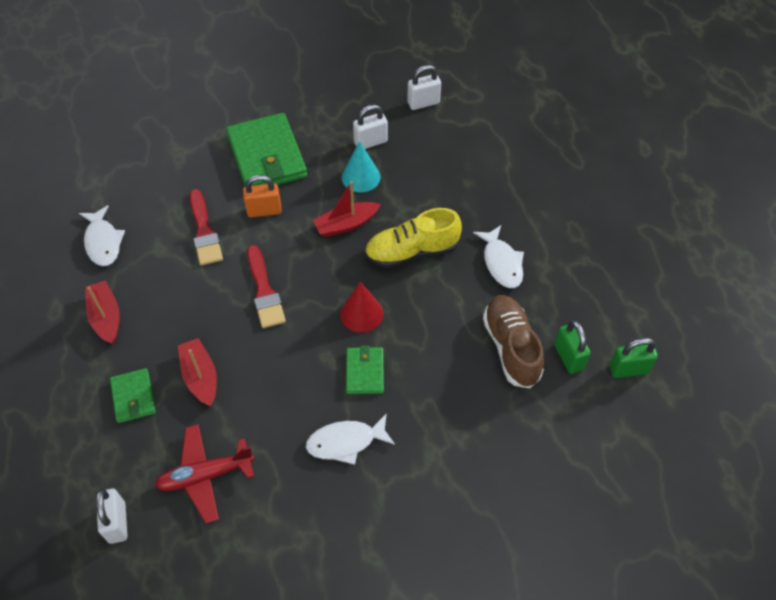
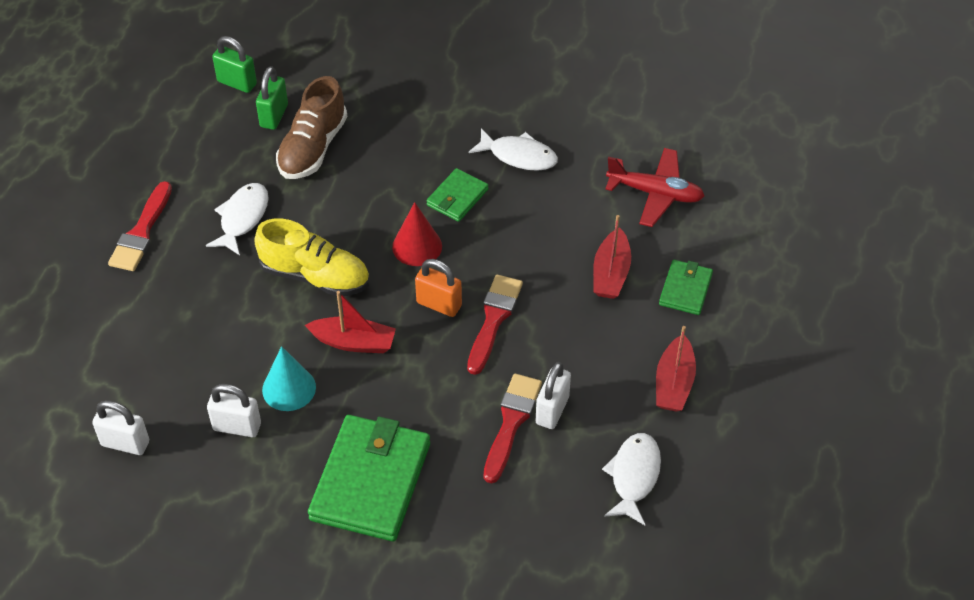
camera: 145 degrees left, 5 degrees down
white padlock [96,489,127,544] -> white padlock moved to [536,362,571,429]
orange padlock [243,175,282,217] -> orange padlock moved to [415,259,462,317]
none -> red brush [108,181,172,271]

